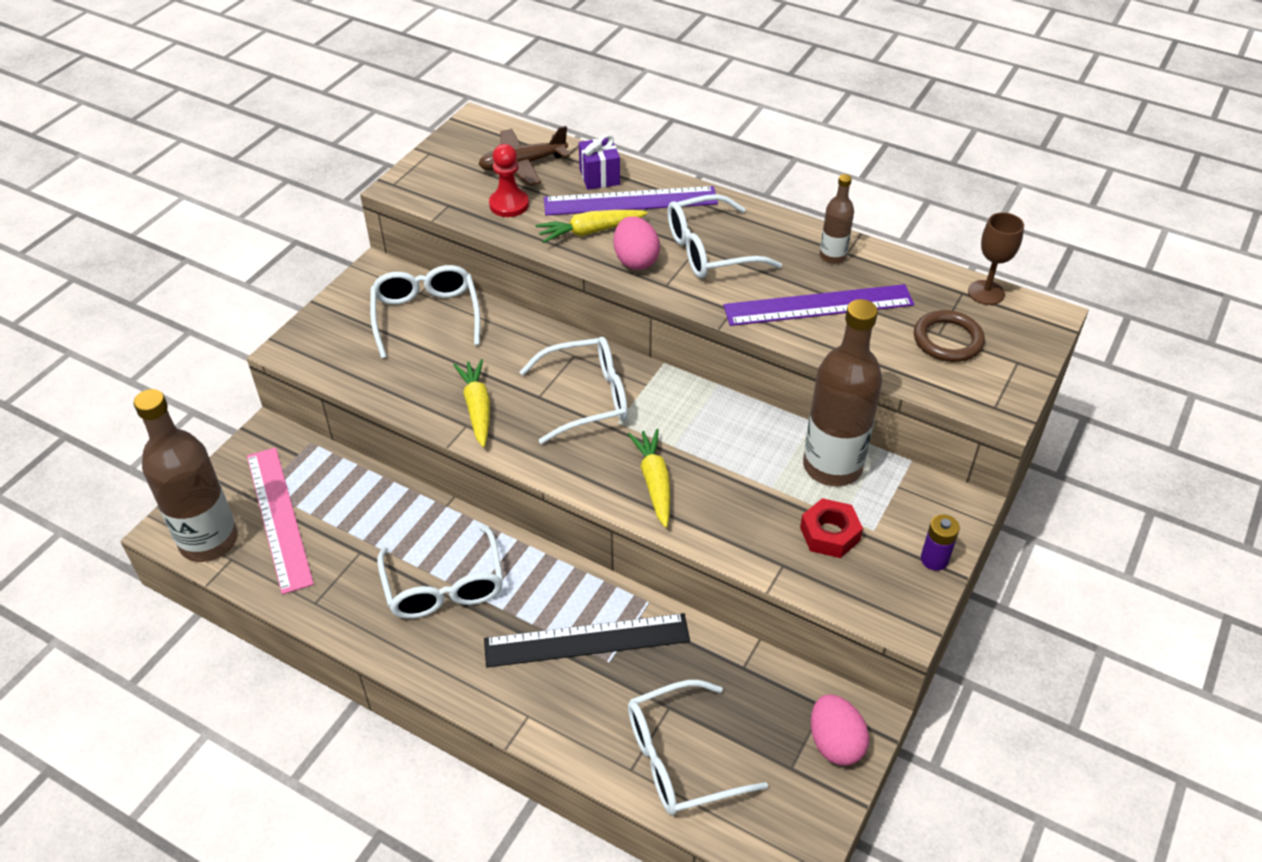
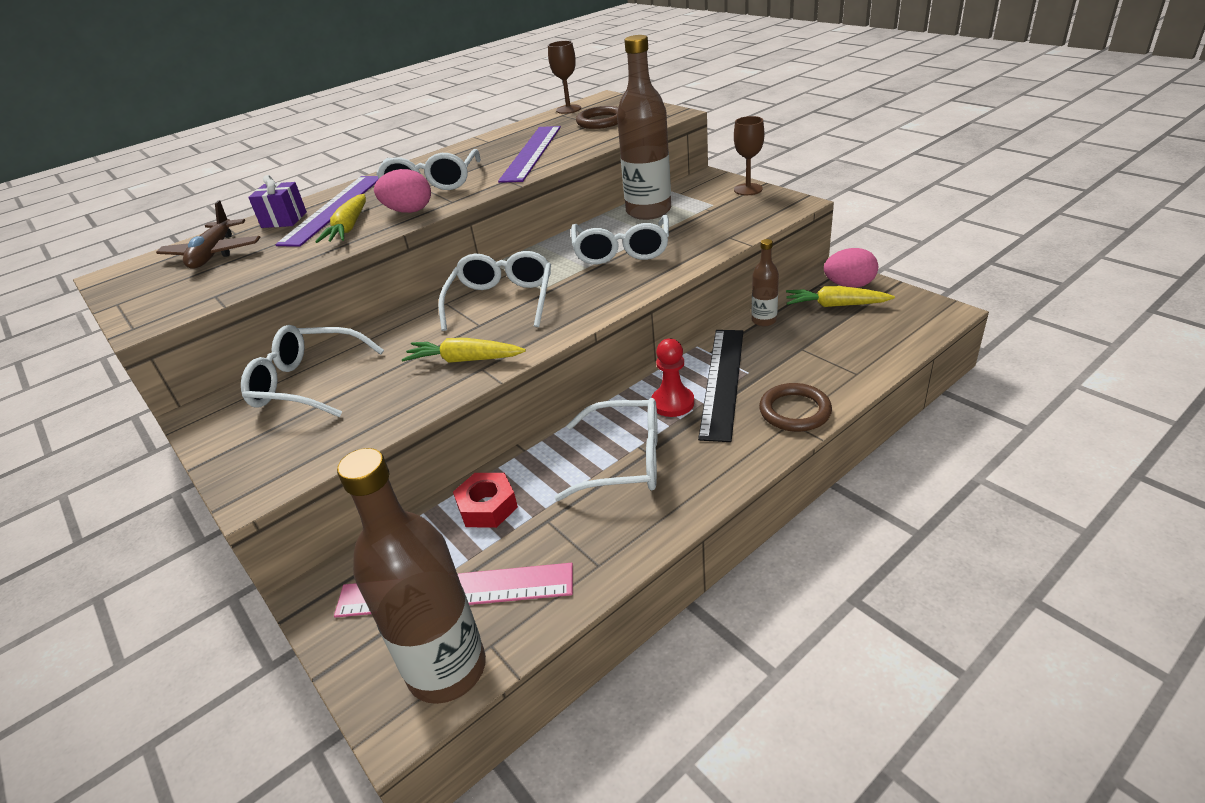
camera: 65 degrees left, 10 degrees down
red pawn [489,144,529,217] -> red pawn moved to [651,339,694,417]
yellow carrot [628,429,670,528] -> yellow carrot moved to [786,286,895,307]
white glasses [628,680,768,815] -> white glasses moved to [571,215,669,264]
red nut [800,498,863,558] -> red nut moved to [453,473,518,528]
brown bottle [820,174,854,264] -> brown bottle moved to [752,239,779,326]
purple battery [921,514,960,571] -> brown goblet [734,116,764,195]
none -> brown ring [759,383,832,432]

